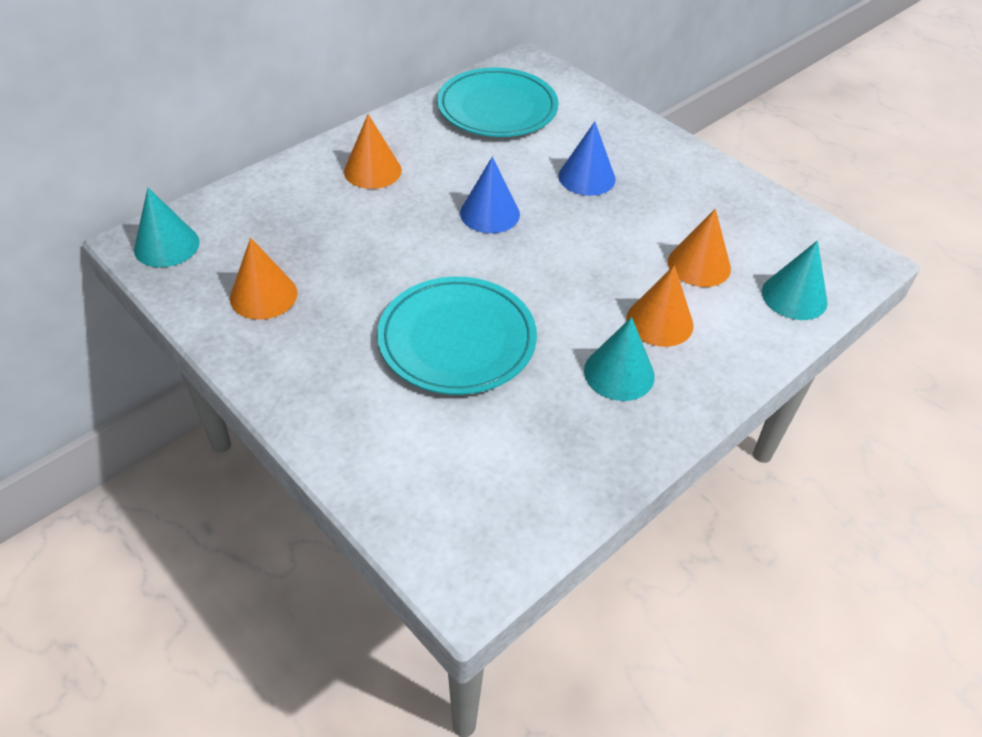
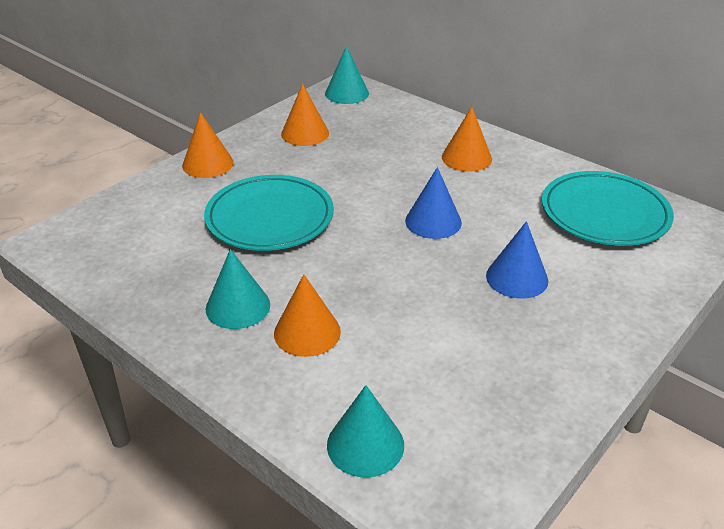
camera: 85 degrees right, 10 degrees down
orange cone [668,208,731,287] -> orange cone moved to [182,112,234,178]

